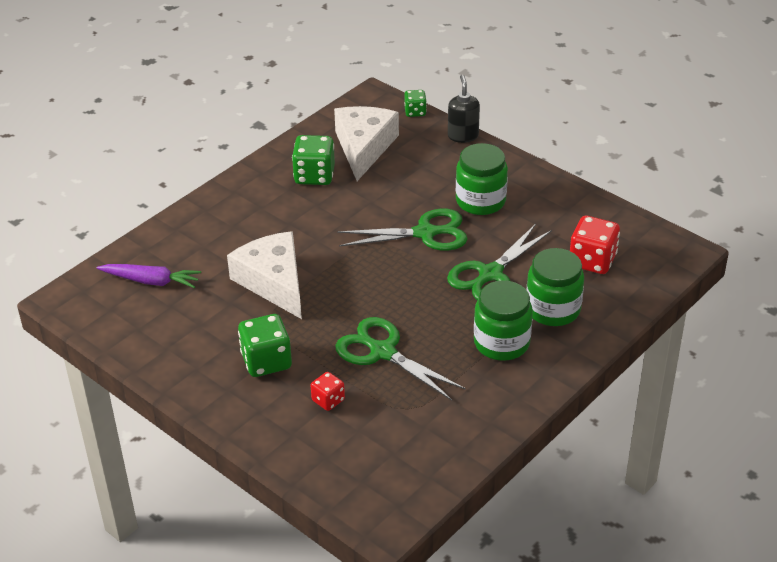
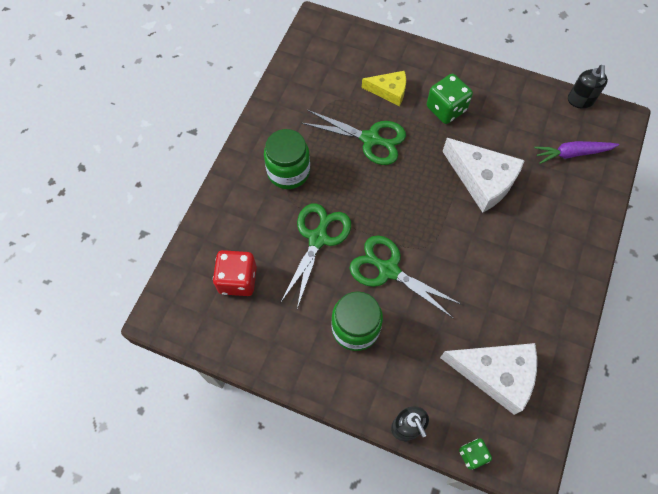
camera: 160 degrees right, 25 degrees up
green dice [292,135,335,185] -> none
red dice [311,372,345,411] -> yellow cheese [362,71,406,106]
white cheese [334,106,399,181] -> white cheese turned 60 degrees counterclockwise [440,343,537,415]
green scissors [337,208,468,251] -> green scissors turned 60 degrees clockwise [350,235,462,319]
green jar [527,248,584,326] -> none
none -> black soap dispenser [568,65,608,109]

